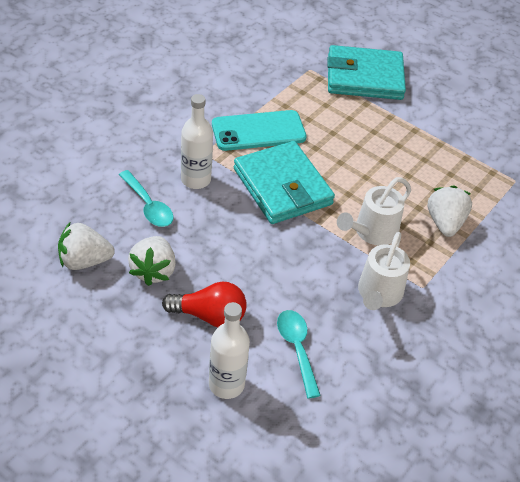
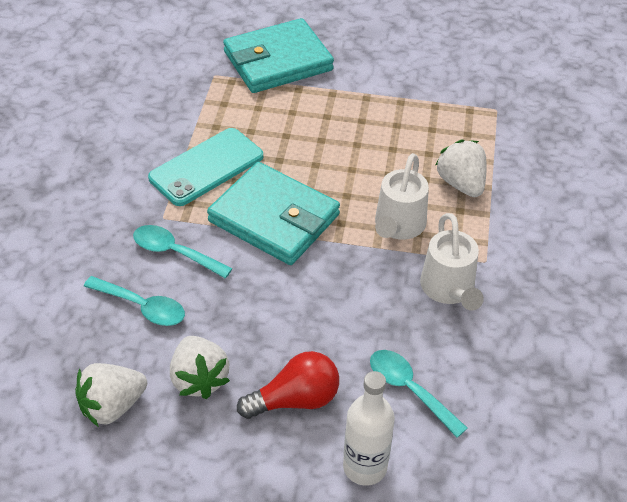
camera: 25 degrees left, 0 degrees up
white bottle [181,94,213,189] -> turquoise spoon [133,225,233,278]

